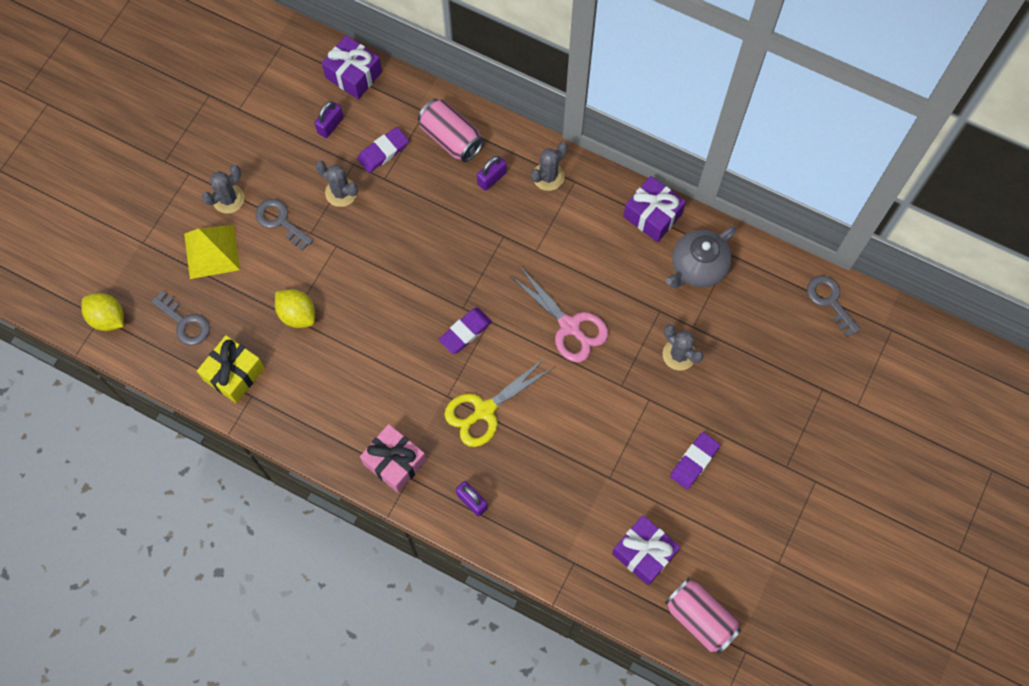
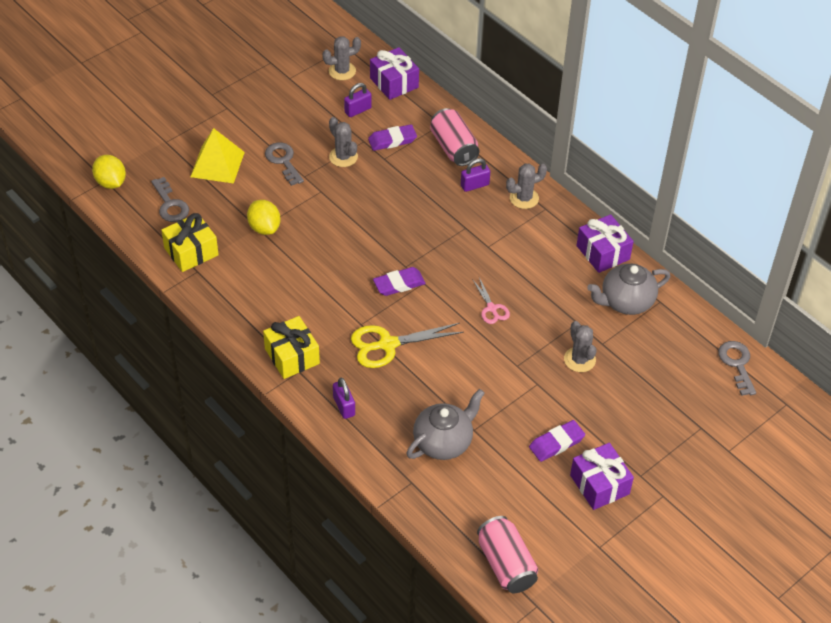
camera: 20 degrees right, 20 degrees down
grey cactus [202,165,245,214] -> grey cactus moved to [322,36,361,80]
pink gift [360,424,426,493] -> yellow gift [263,316,320,379]
pink scissors [511,268,608,362] -> pink scissors [472,277,510,324], size x0.56
purple gift [612,515,680,586] -> purple gift moved to [570,443,634,510]
none -> grey teapot [406,389,485,460]

